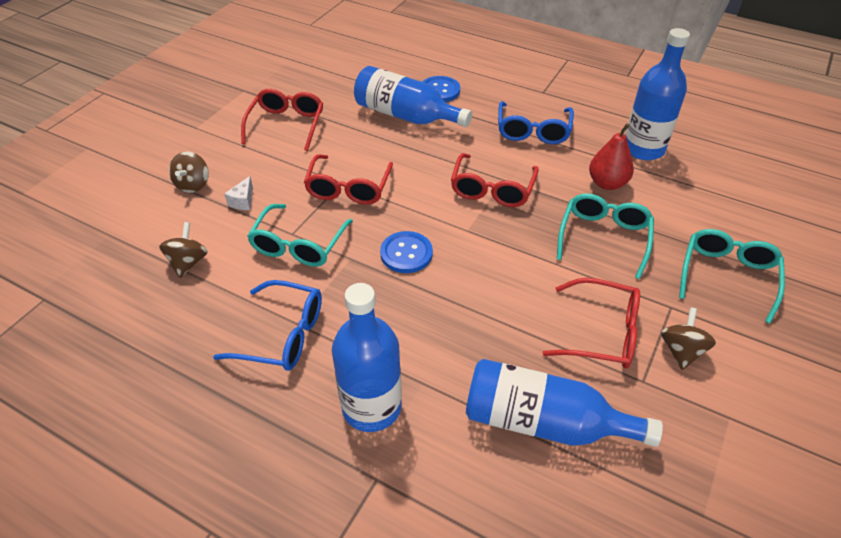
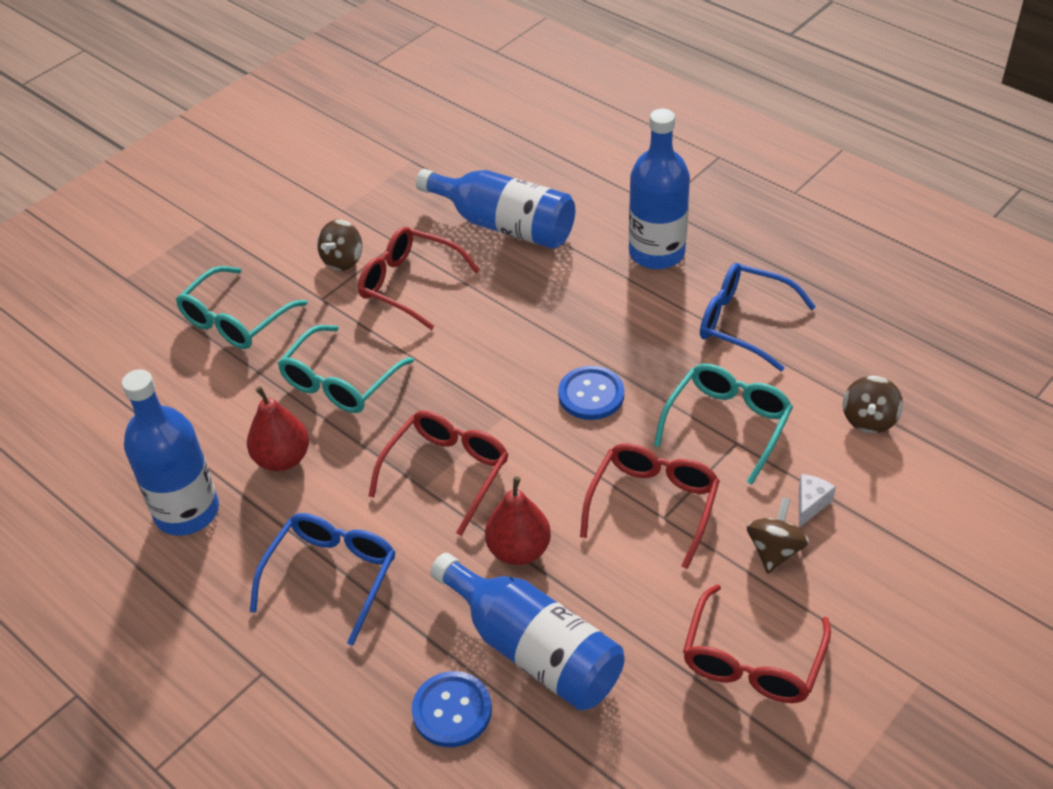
camera: 165 degrees left, 0 degrees up
brown spinning top [169,152,209,193] -> brown spinning top moved to [747,497,809,574]
none -> red pear [485,476,551,565]

